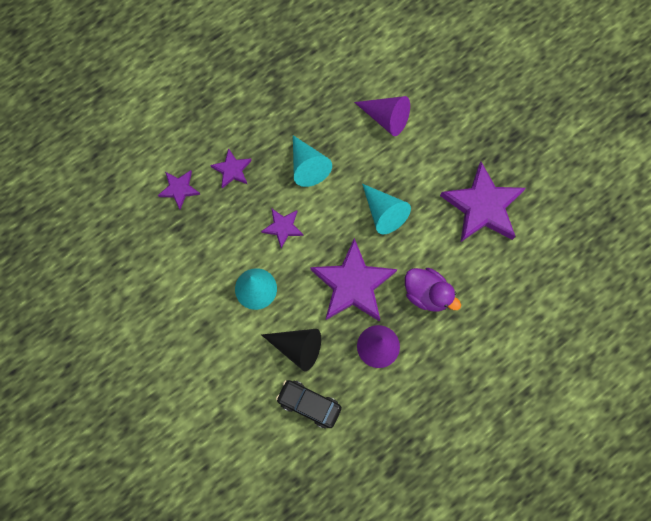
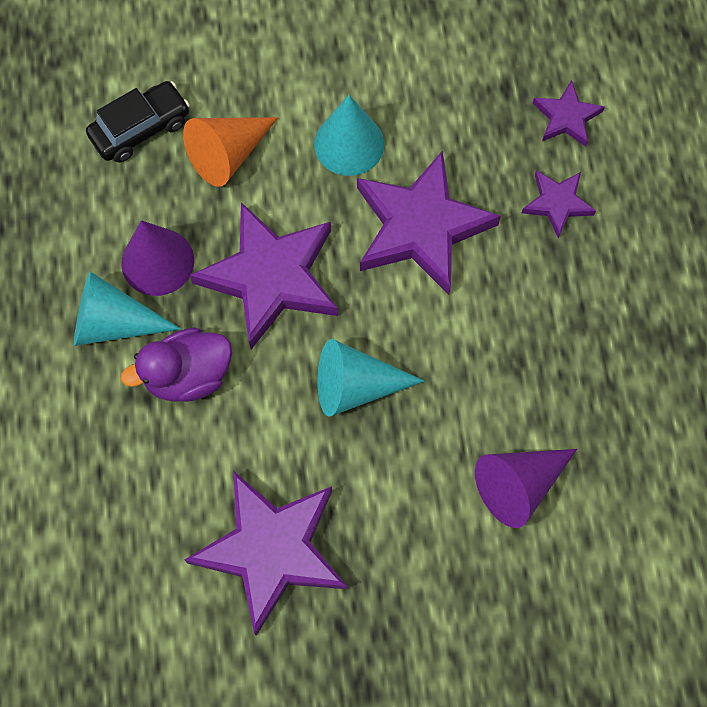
camera: 120 degrees right, 5 degrees down
purple star [261,209,303,249] -> purple star [357,150,501,295], size x2.01
black cone [262,329,321,371] -> orange cone [183,117,278,187]
turquoise cone [293,135,332,187] -> turquoise cone moved to [74,272,181,346]

